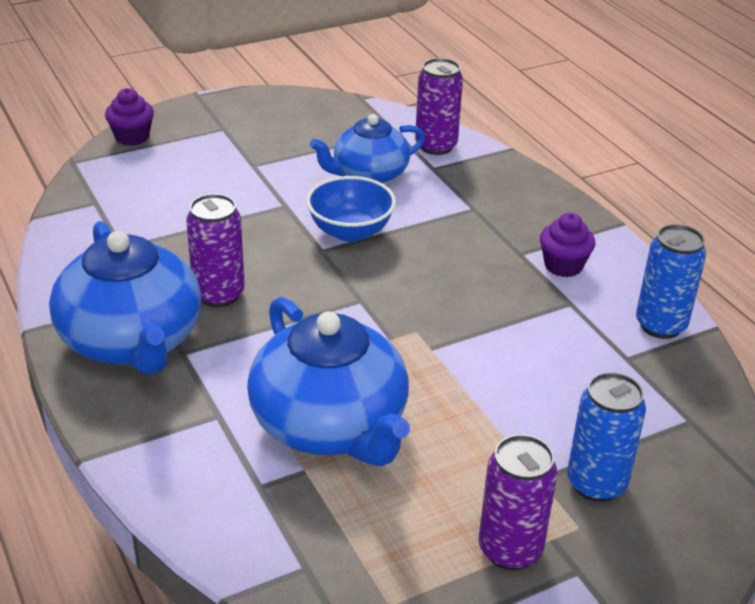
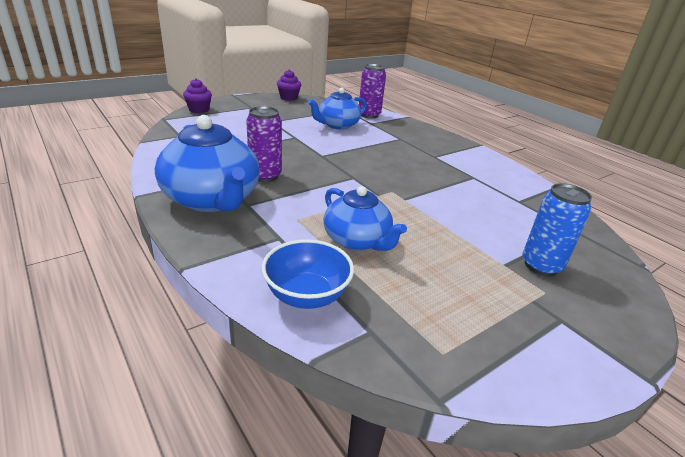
camera: 10 degrees left, 5 degrees down
blue teapot [247,297,410,466] -> blue teapot [324,186,407,251], size x0.64
blue bowl [306,176,396,242] -> blue bowl moved to [262,239,354,309]
purple can [479,434,557,570] -> none
purple cupcake [540,213,595,277] -> purple cupcake moved to [277,70,301,101]
blue can [636,224,706,339] -> none

